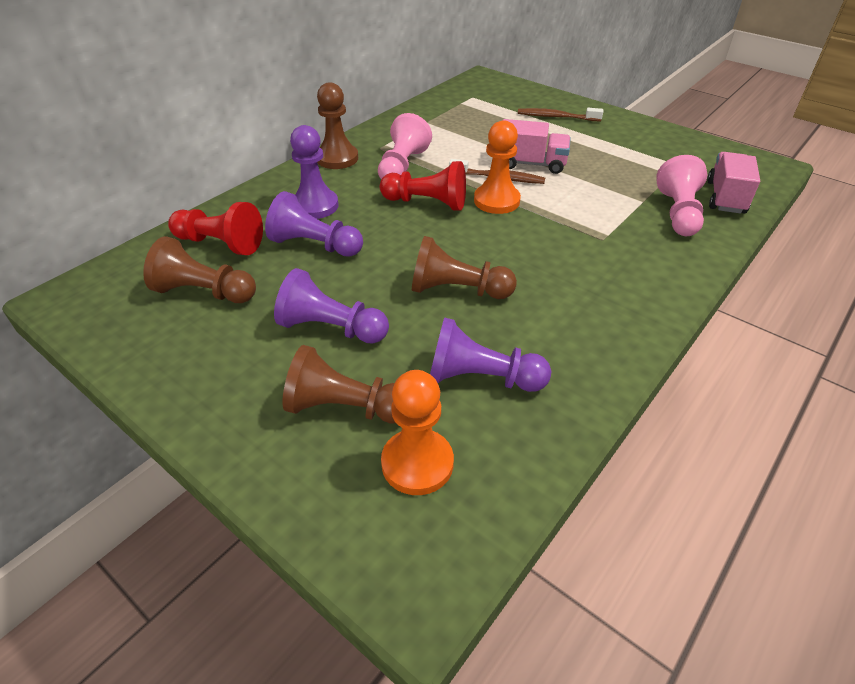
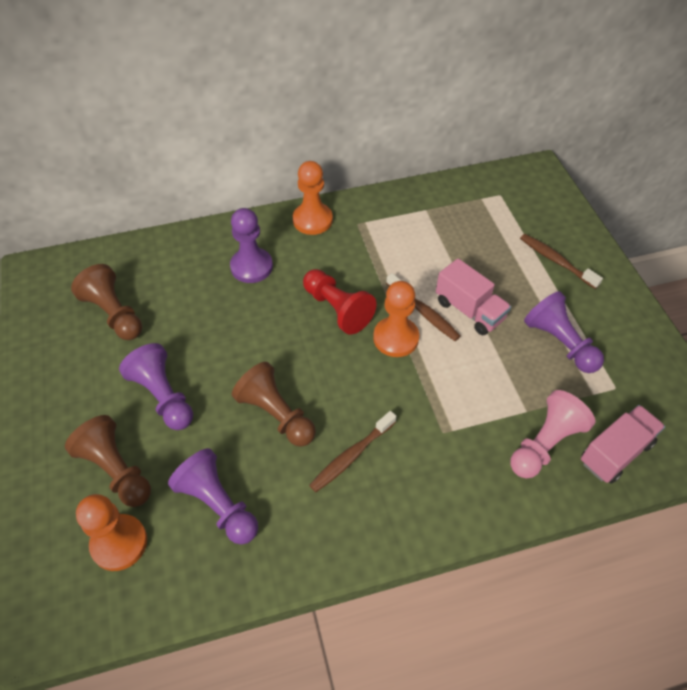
camera: 35 degrees right, 10 degrees up
red pawn [168,202,263,255] -> none
purple pawn [265,191,363,257] -> purple pawn moved to [524,291,604,373]
brown pawn [317,82,358,169] -> orange pawn [293,161,333,235]
pink pawn [378,113,432,180] -> none
none -> brown toothbrush [309,411,396,492]

